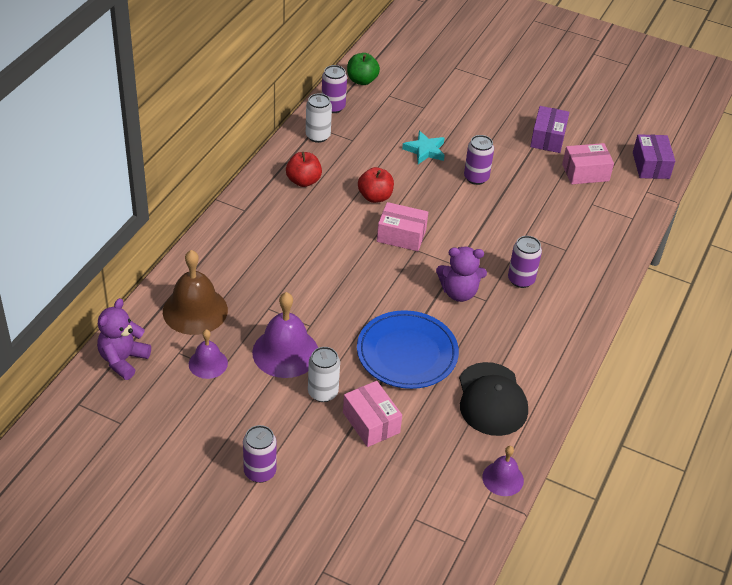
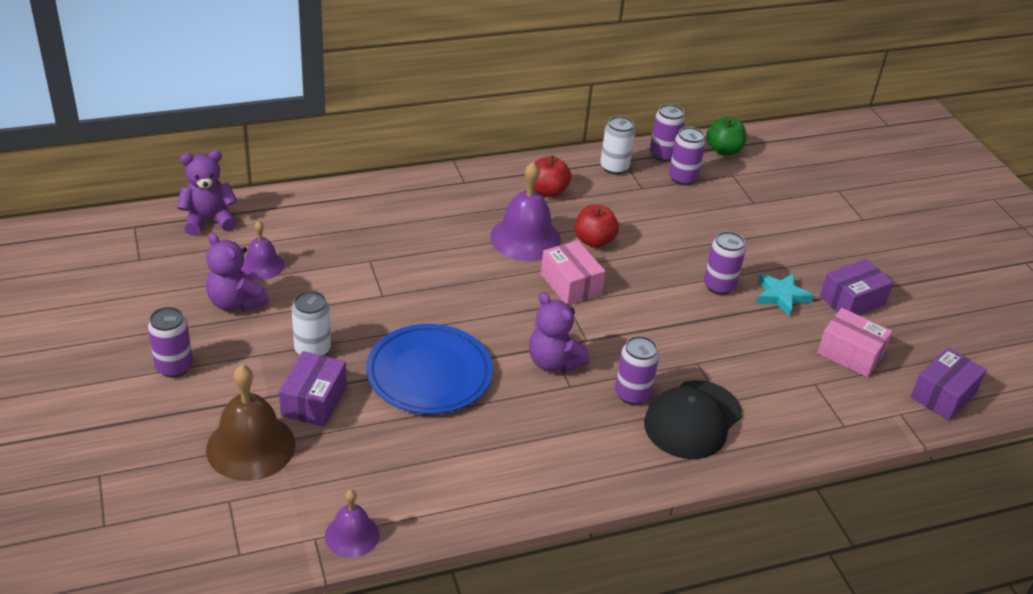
camera: 45 degrees right, 5 degrees down
brown bell [163,250,228,335] -> brown bell moved to [206,365,295,481]
purple bell [252,292,318,378] -> purple bell moved to [490,162,561,261]
pink box [343,381,402,447] -> purple box [279,351,347,427]
turquoise star [402,131,445,164] -> turquoise star moved to [756,273,814,317]
black cap [459,362,528,436] -> black cap moved to [644,380,742,459]
none -> purple teddy bear [206,232,269,311]
none -> purple can [669,127,706,185]

